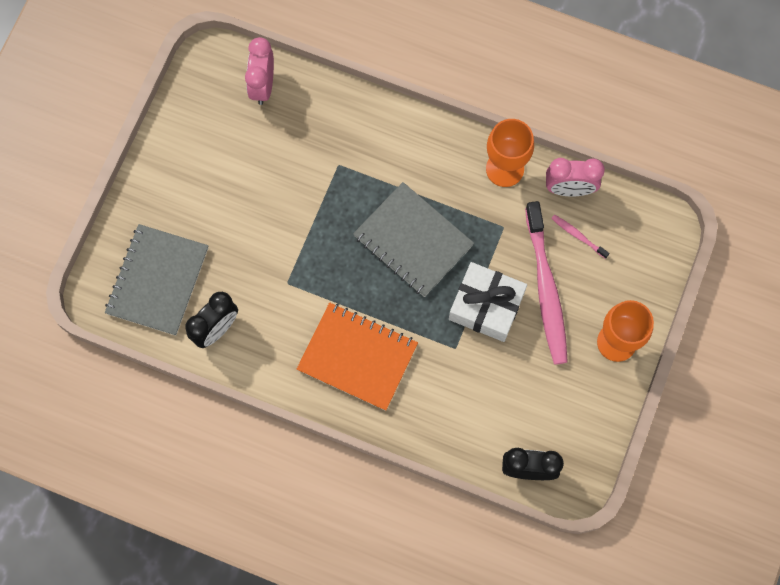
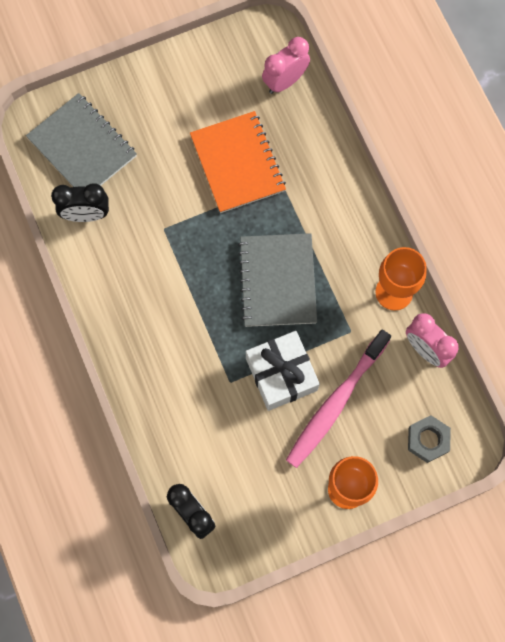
camera: 45 degrees right, 0 degrees up
grey notebook [105,224,208,336] -> grey notebook turned 75 degrees clockwise [26,93,137,187]
orange notebook [297,302,418,411] -> orange notebook moved to [190,111,286,213]
pink toothbrush [551,214,610,259] -> none
none -> grey nut [408,415,451,463]

